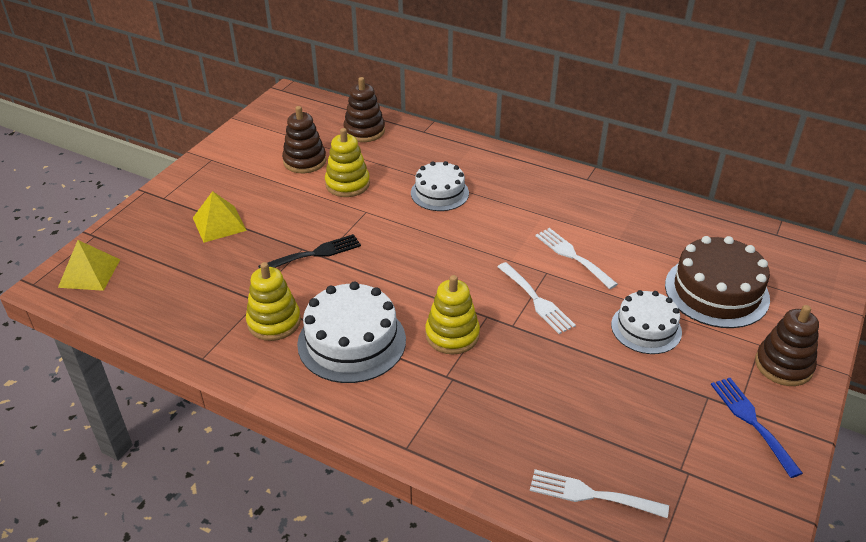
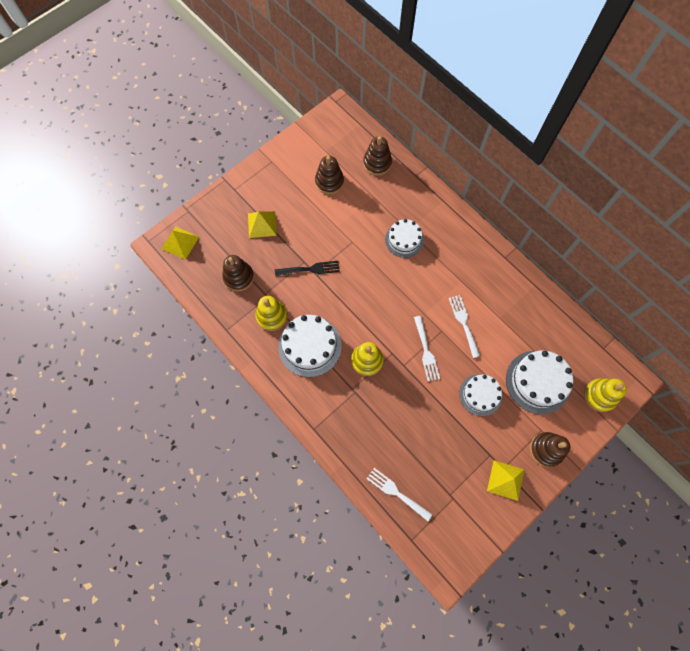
camera: 20 degrees right, 30 degrees up
yellow stacking toy [325,128,370,197] -> yellow stacking toy moved to [584,379,627,412]
brown cake [665,236,770,328] -> white cake [506,351,573,414]
blue fork [711,378,803,478] -> yellow pyramid [487,460,524,501]
none -> brown stacking toy [222,255,254,291]

